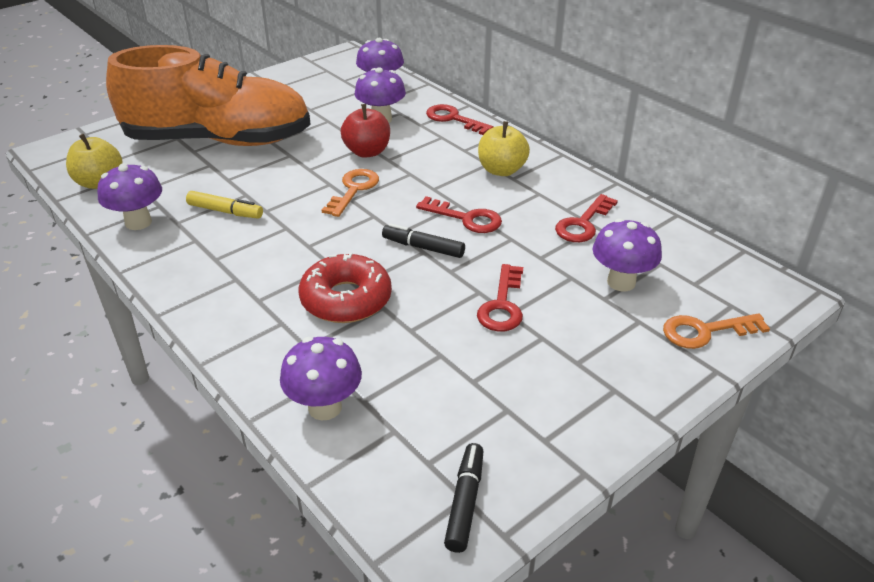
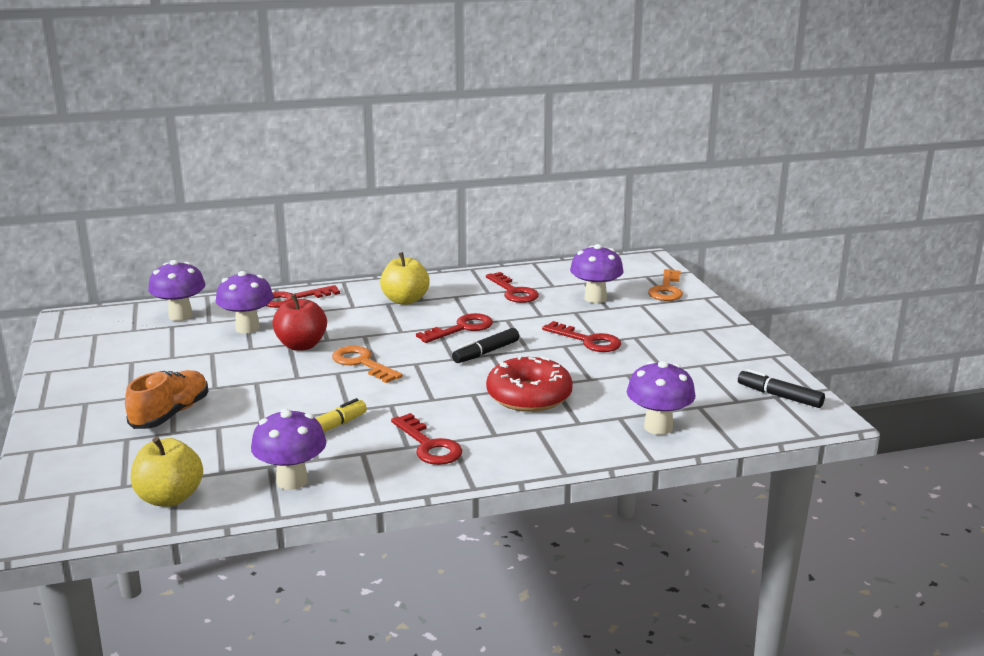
camera: 65 degrees left, 15 degrees down
orange shoe [106,45,311,146] -> orange shoe [125,370,208,429], size x0.43
none -> red key [391,413,462,465]

